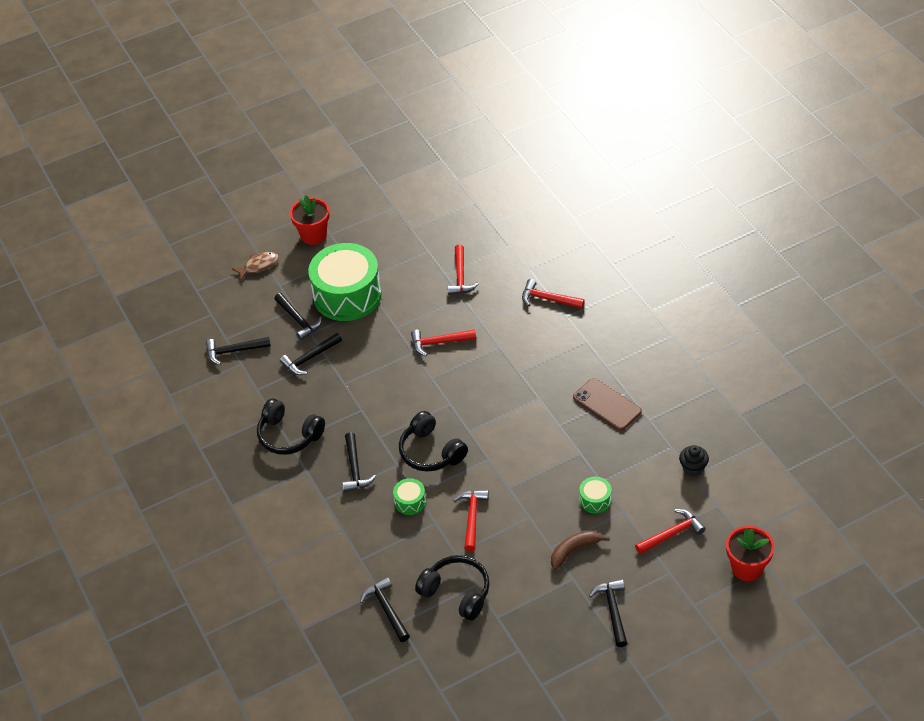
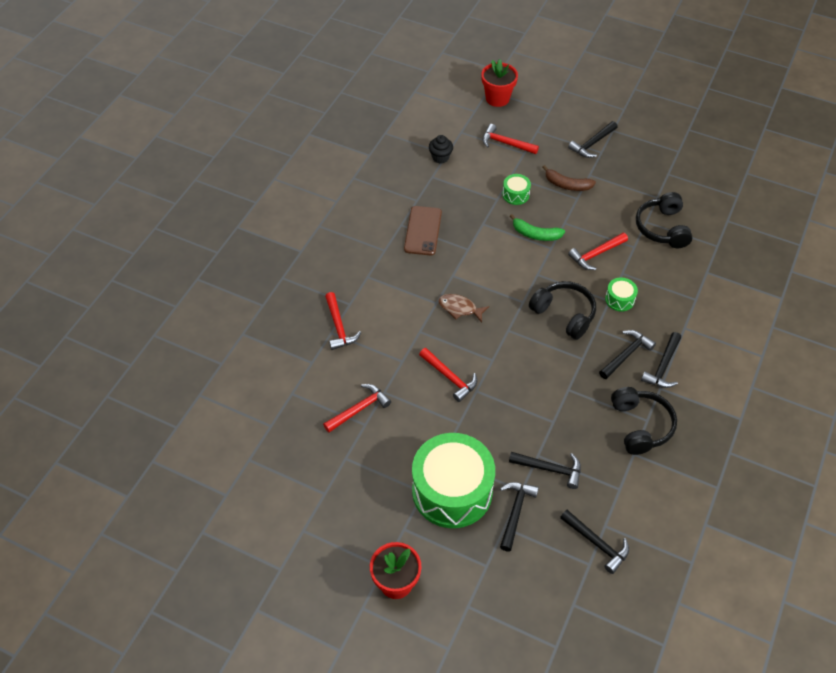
camera: 130 degrees left, 5 degrees up
brown fish [232,252,279,280] -> brown fish moved to [438,294,489,322]
black hammer [360,577,410,642] -> black hammer moved to [641,332,681,388]
black headphones [399,411,468,472] -> black headphones turned 60 degrees counterclockwise [529,281,596,340]
none -> green banana [510,214,565,241]

